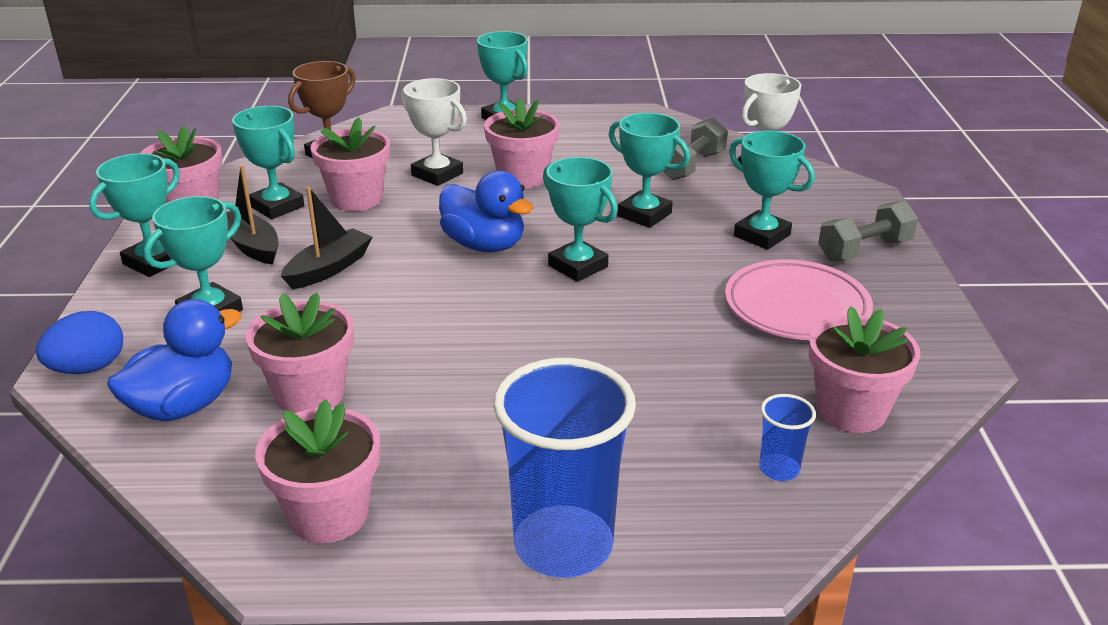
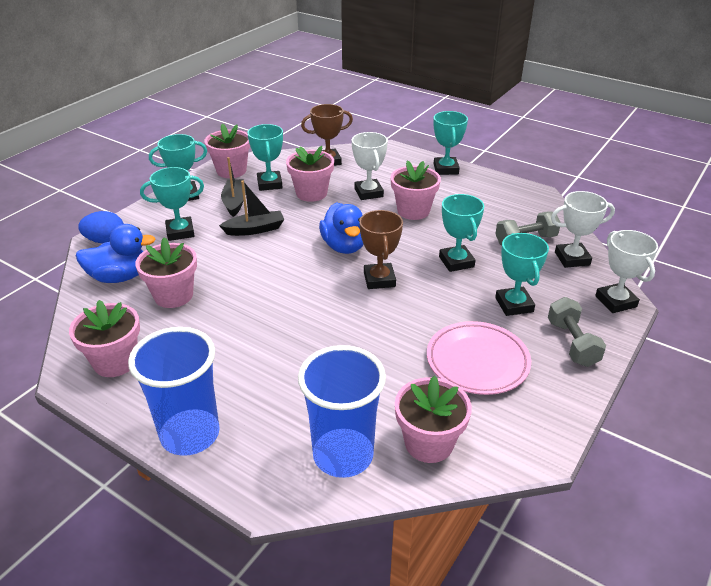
camera: 35 degrees right, 5 degrees up
turquoise trophy [543,157,618,282] -> brown trophy [359,210,403,289]
blue cup [759,394,816,481] -> blue cup [298,345,386,478], size x2.26
grey dumbbell [818,201,918,261] -> grey dumbbell turned 75 degrees clockwise [548,297,606,367]
none -> white trophy [595,230,658,313]

